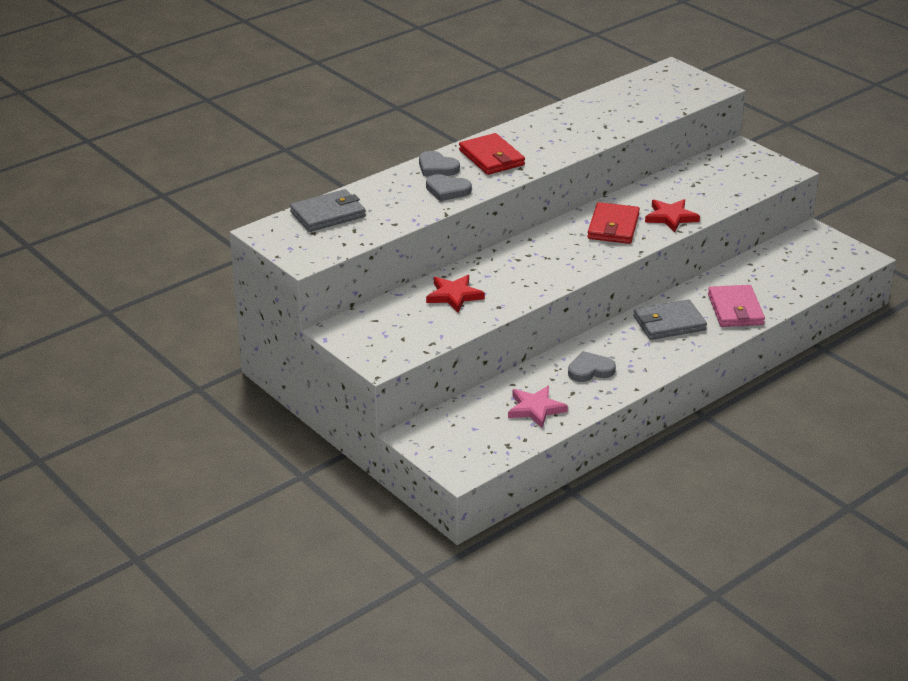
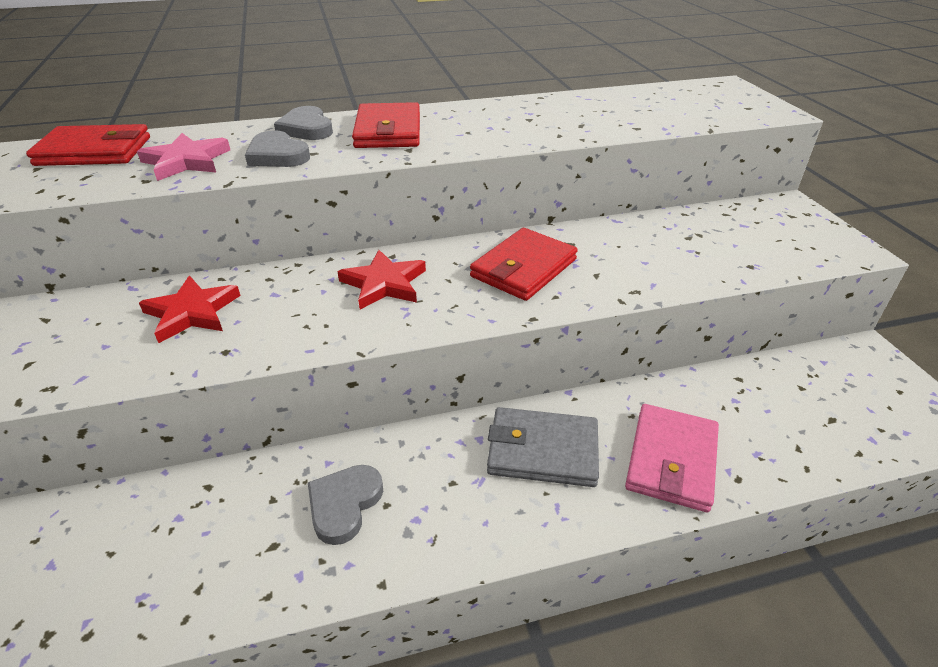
camera: 25 degrees right, 5 degrees up
grey wallet [290,189,366,232] -> red wallet [26,124,150,166]
pink star [508,386,568,428] -> pink star moved to [137,133,230,181]
grey heart [568,351,616,382] -> grey heart turned 75 degrees counterclockwise [308,465,383,545]
red star [645,199,700,232] -> red star moved to [337,250,426,310]

